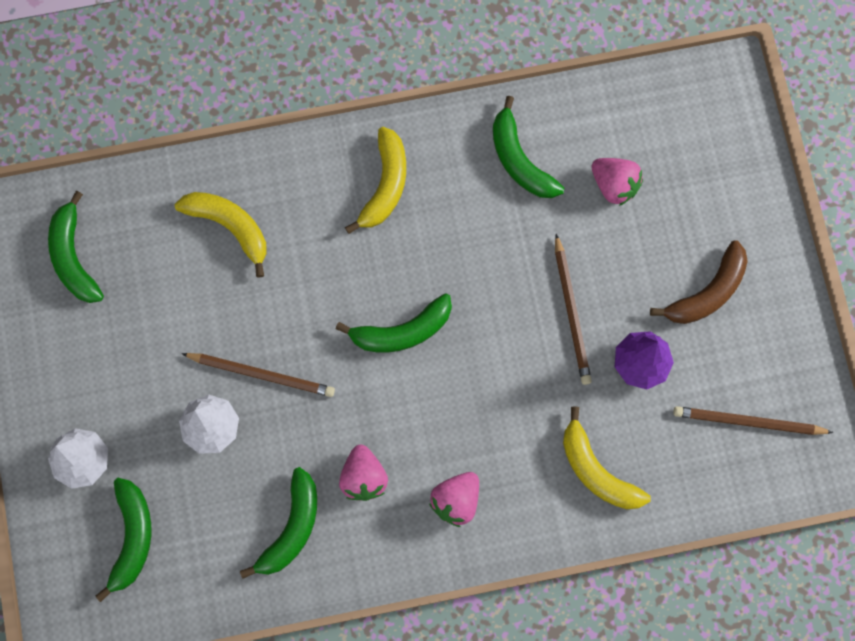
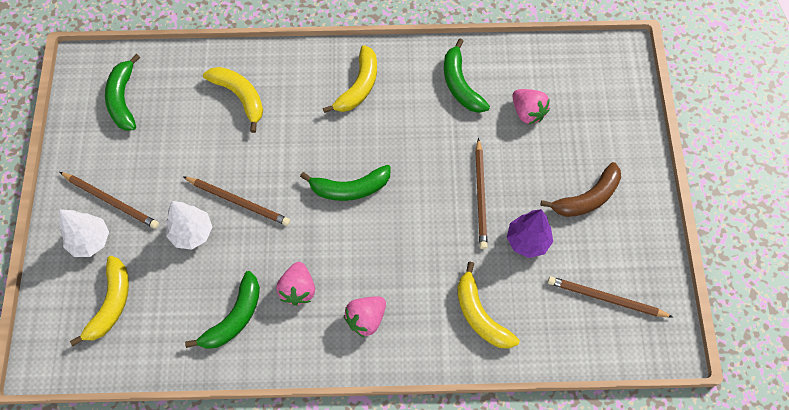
camera: 10 degrees right, 10 degrees down
green banana [96,478,151,602] -> yellow banana [70,256,129,346]
none -> brown pencil [60,172,159,229]

